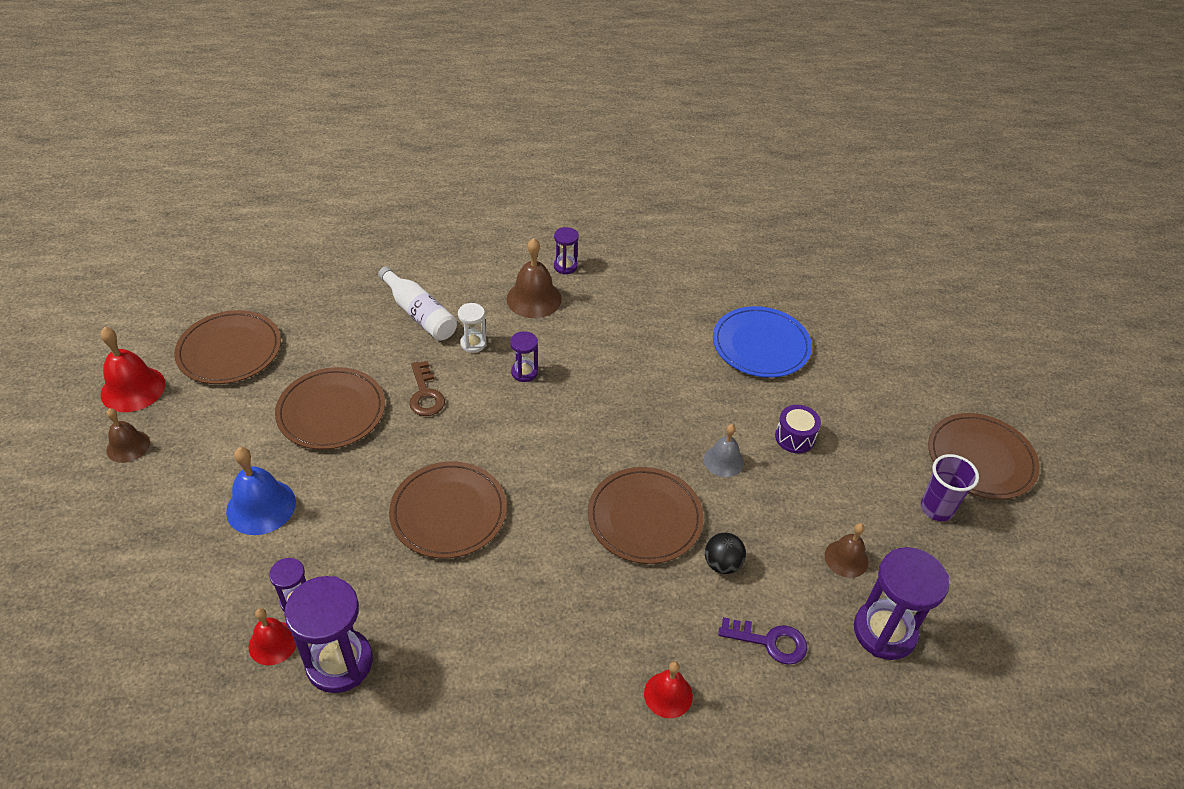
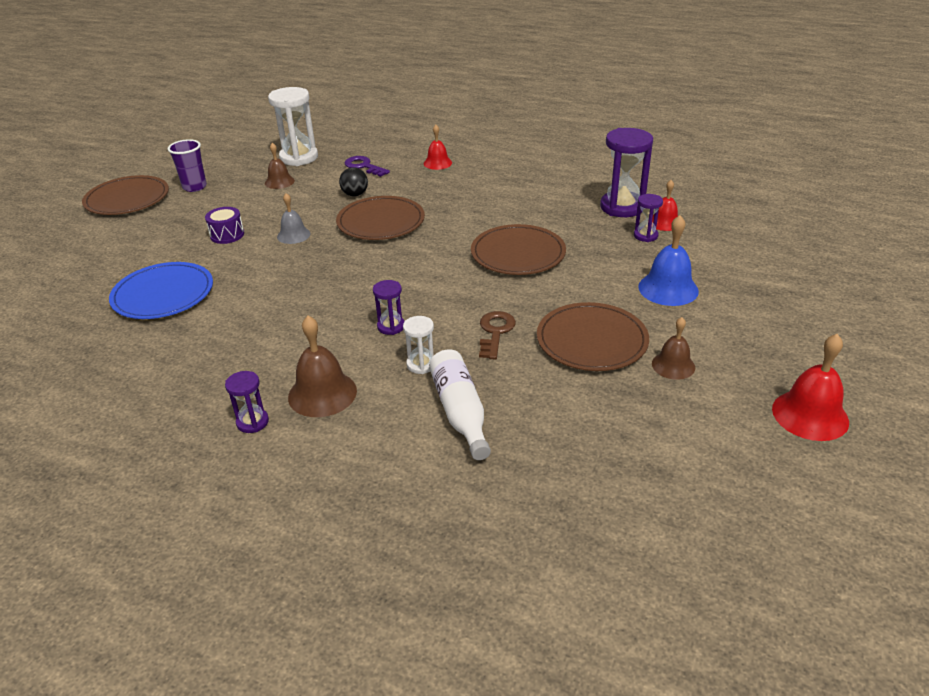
camera: 150 degrees left, 10 degrees down
brown bell [106,408,150,463] -> brown bell moved to [652,317,695,380]
brown plate [174,310,281,384] -> none
purple hourglass [854,547,949,660] -> white hourglass [268,87,318,166]

